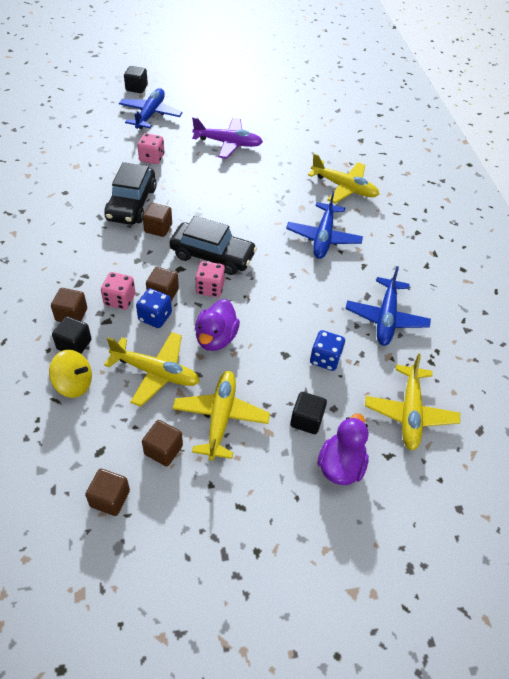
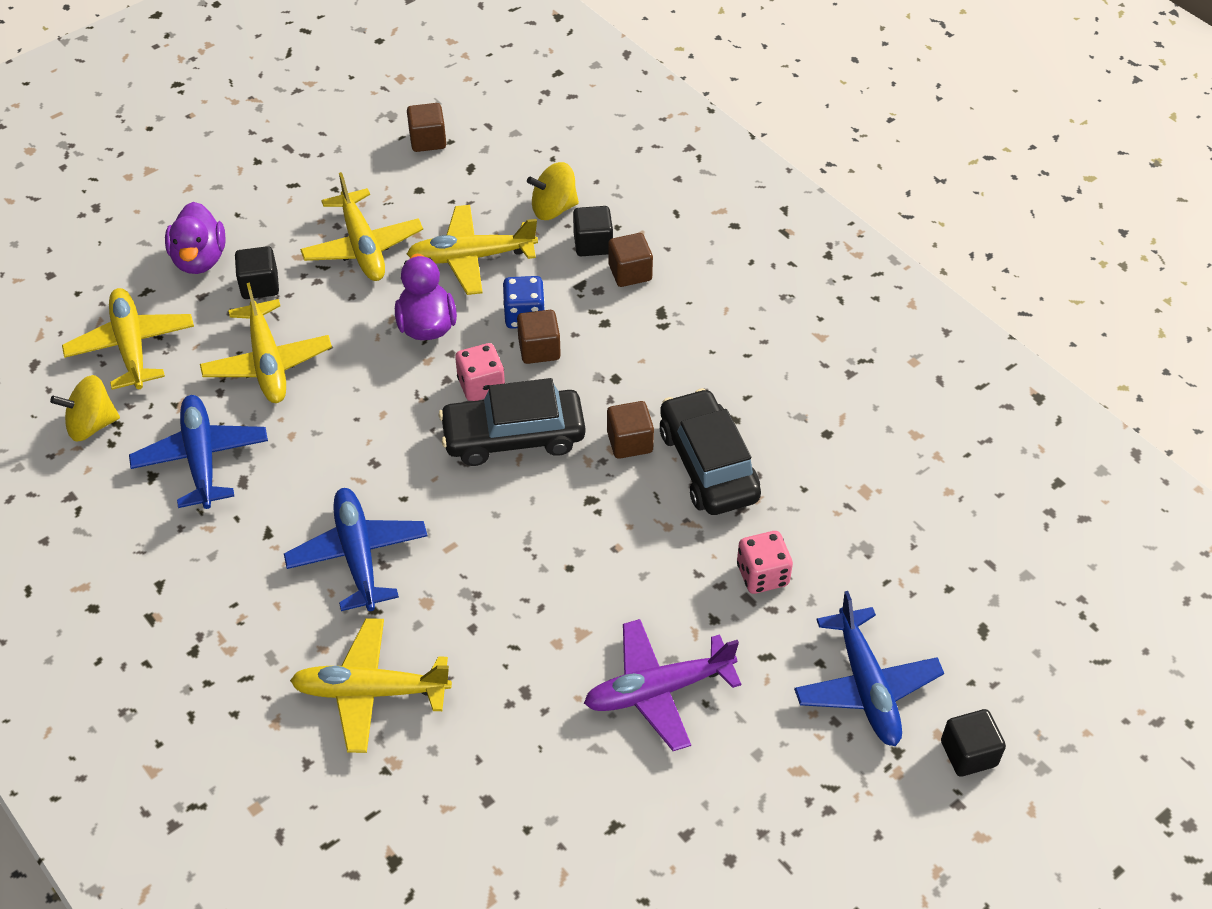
camera: 155 degrees right, 0 degrees up
pink dice [101,272,135,310] -> none
brown cube [142,420,183,467] -> none
blue dice [310,330,345,371] -> yellow plane [200,282,332,403]
none -> yellow spinning top [50,375,120,442]

